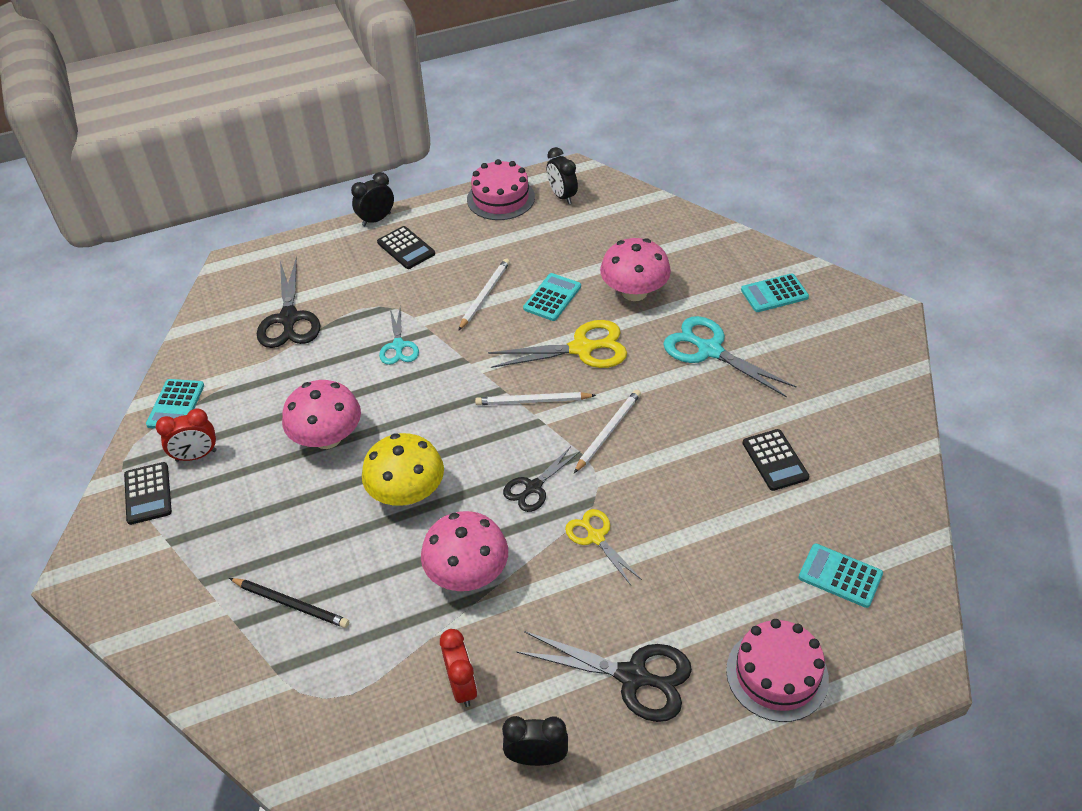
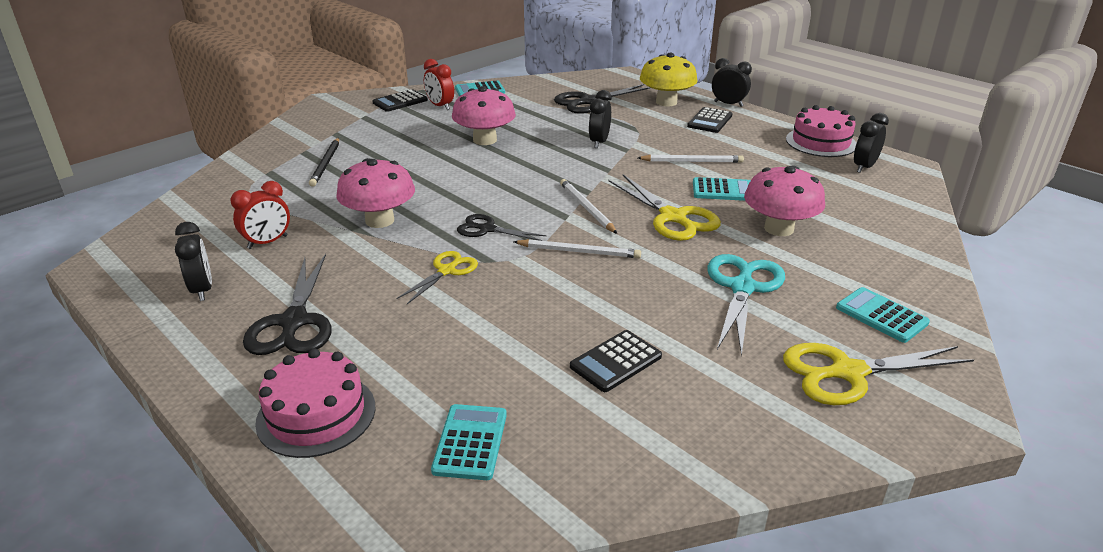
camera: 65 degrees right, 15 degrees down
yellow mushroom [362,433,444,506] -> yellow mushroom moved to [640,53,698,107]
turquoise scissors [379,306,419,365] -> black clock [589,90,612,148]
none -> yellow scissors [783,343,974,405]

